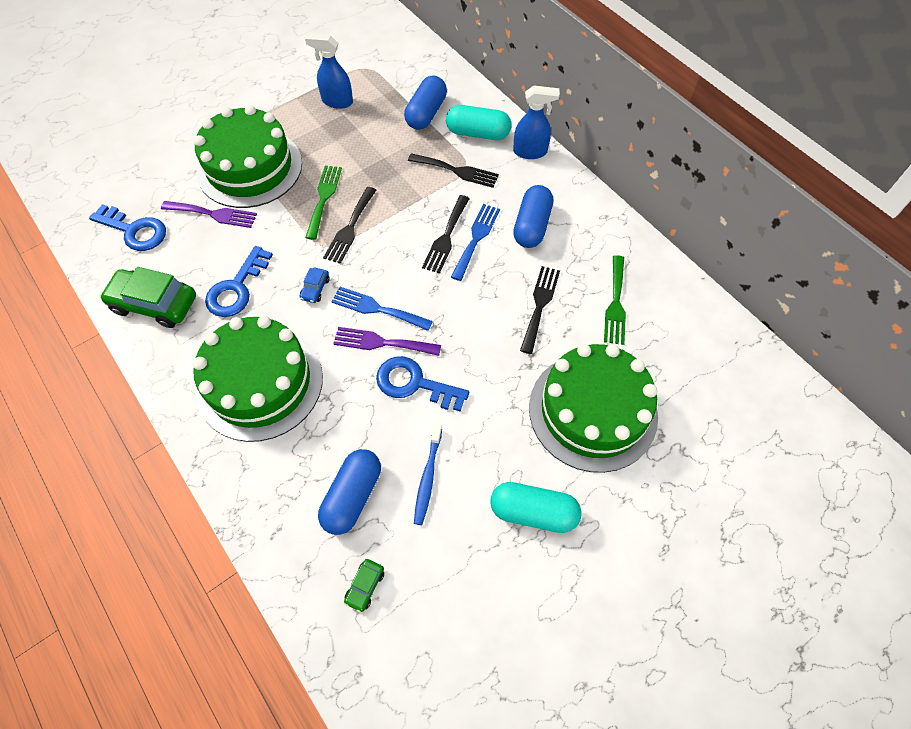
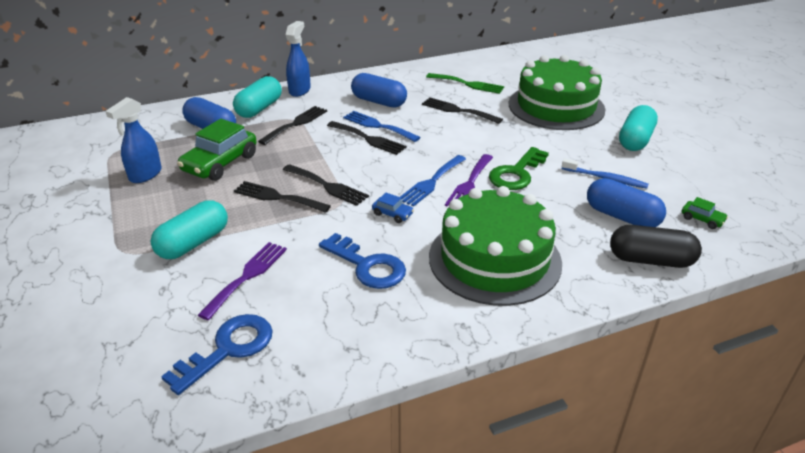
camera: 75 degrees left, 25 degrees down
green car [100,267,196,328] -> green car moved to [177,119,256,181]
green cake [194,105,302,208] -> turquoise capsule [151,200,228,259]
green fork [305,165,342,240] -> black fork [234,181,331,213]
blue key [376,356,469,412] -> green key [489,147,549,190]
none -> black capsule [610,225,702,268]

